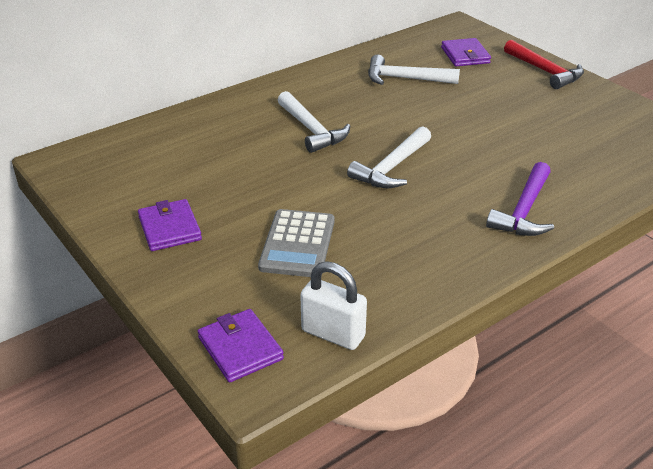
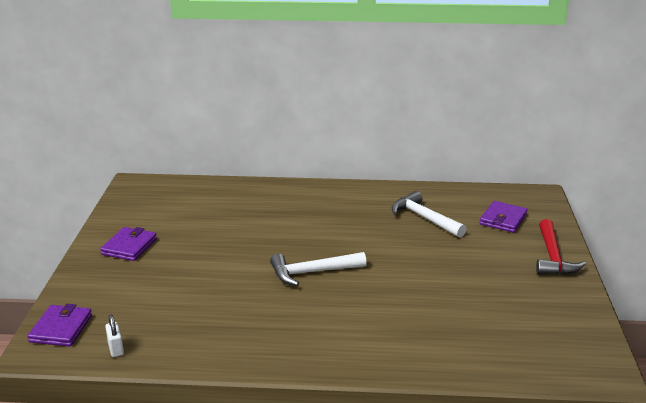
camera: 40 degrees right, 10 degrees down
grey calculator [258,209,335,277] -> none
white hammer [278,91,350,153] -> none
white padlock [300,261,367,350] -> white padlock [105,314,124,357], size x0.57
purple hammer [486,162,554,236] -> none

